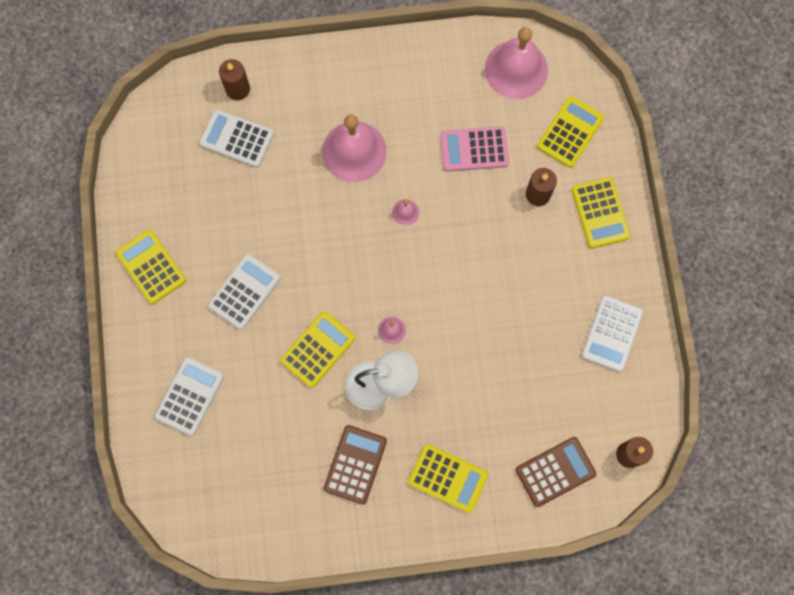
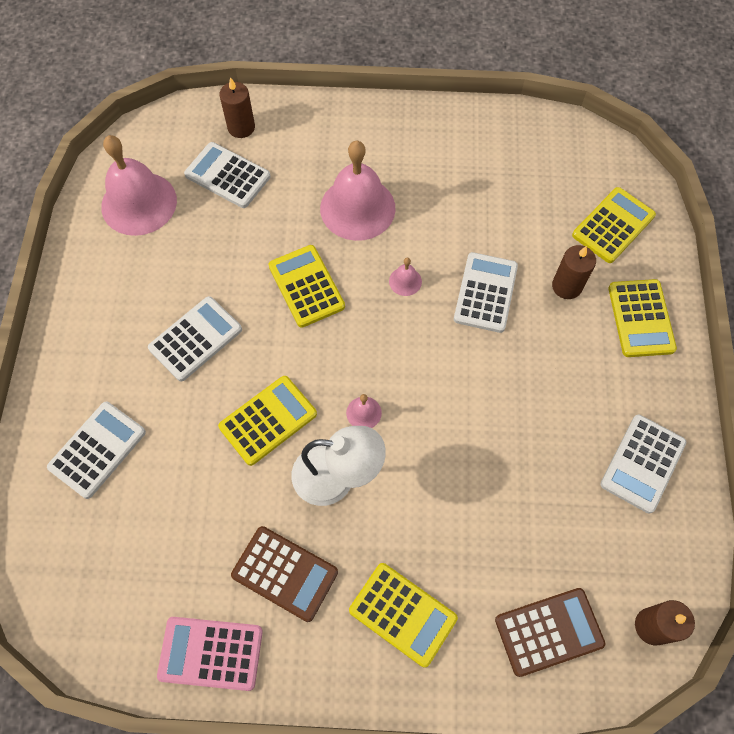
camera: 10 degrees right, 10 degrees down
yellow calculator [116,229,186,304] -> yellow calculator moved to [268,245,345,327]
brown calculator [324,425,387,505] -> brown calculator turned 90 degrees clockwise [231,526,338,622]
pink calculator [440,126,509,172] -> pink calculator moved to [157,617,263,691]
pink bell [485,27,548,99] -> pink bell moved to [101,135,177,236]
none -> white calculator [454,252,518,333]

